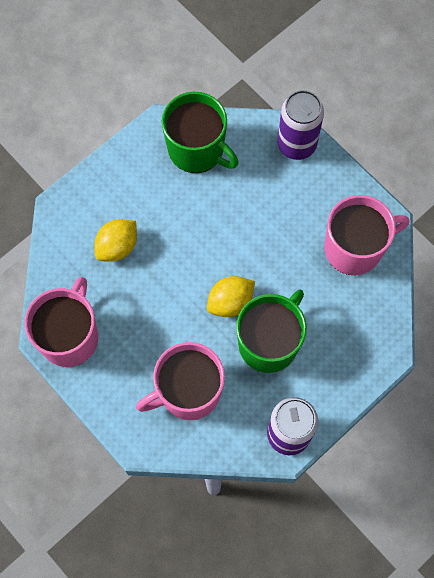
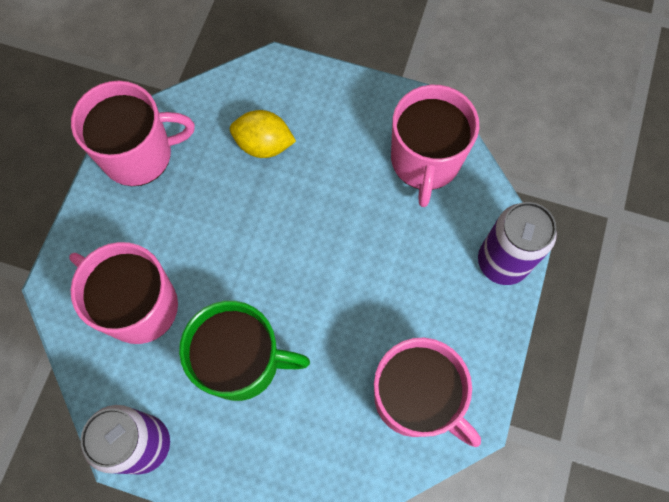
camera: 60 degrees right, 0 degrees up
green mug [162,92,239,173] -> pink mug [391,85,479,207]
yellow lemon [207,276,255,317] -> none

